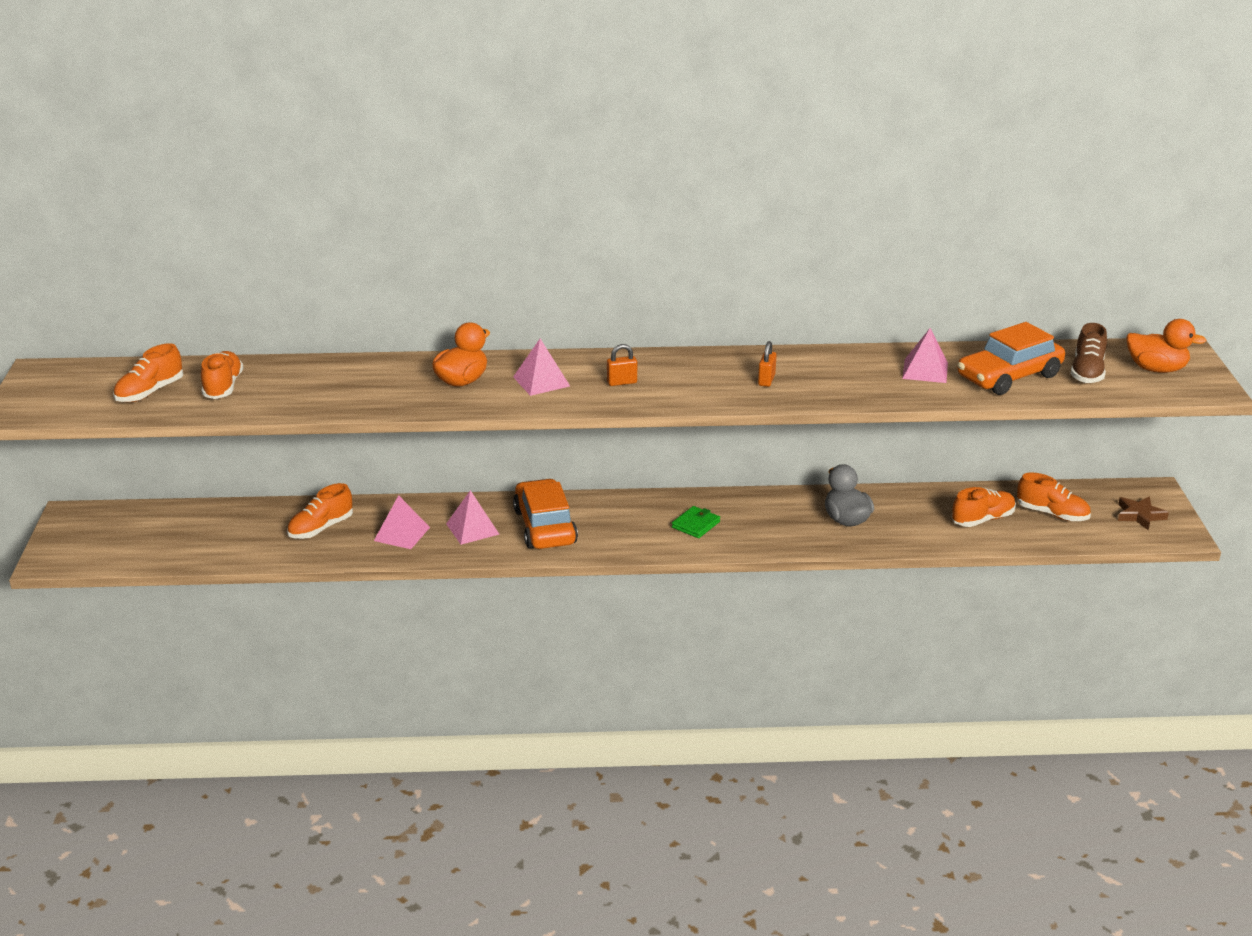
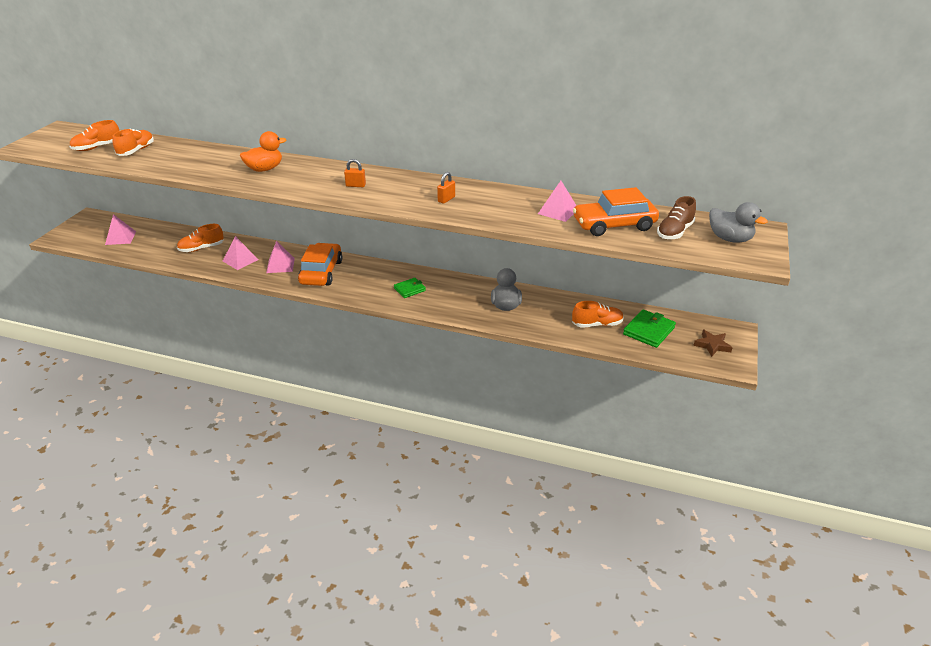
camera: 20 degrees right, 5 degrees up
pink pyramid [513,339,570,396] -> pink pyramid moved to [105,214,136,245]
orange shoe [1017,472,1091,521] -> green wallet [623,310,676,348]
orange duck [1126,319,1207,373] -> grey duck [709,202,768,243]

